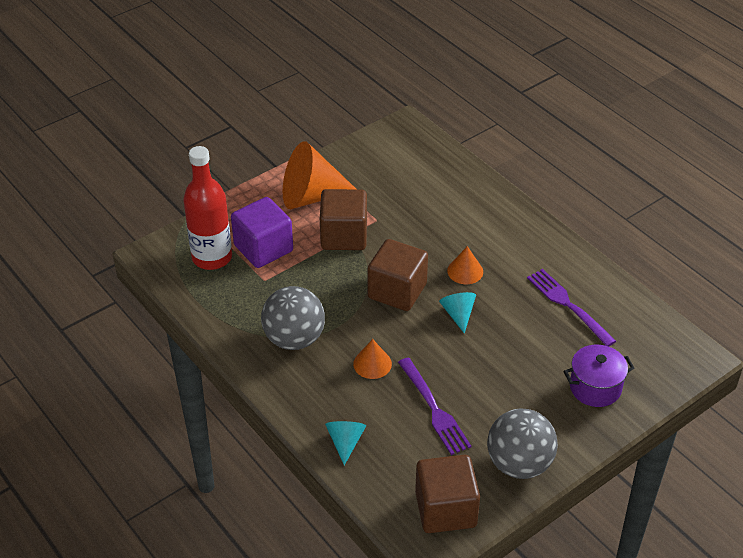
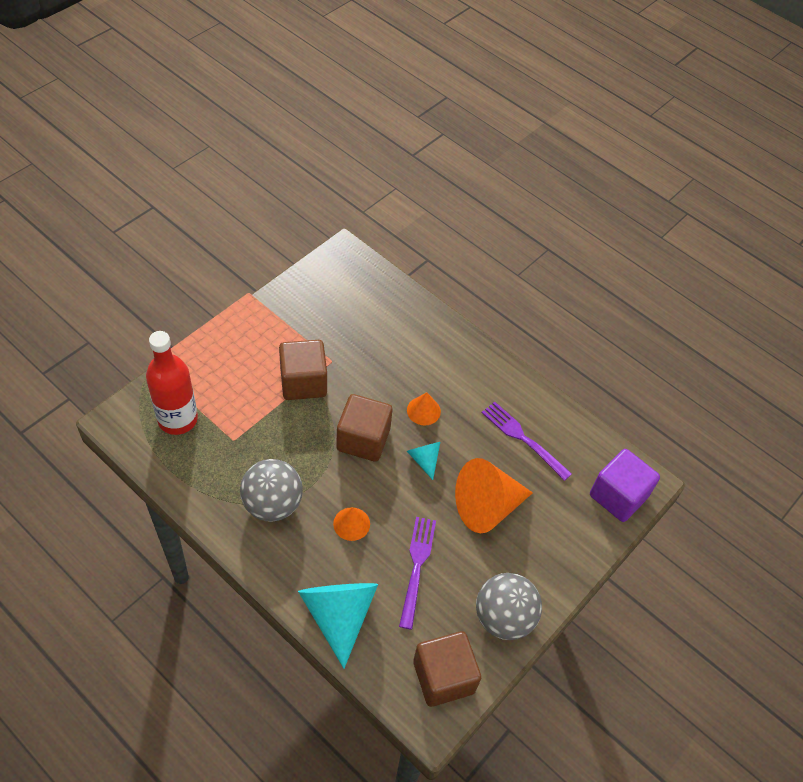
camera: 15 degrees left, 10 degrees up
purple cube [231,197,293,268] -> purple cube moved to [590,449,660,522]
orange cone [283,141,356,209] -> orange cone moved to [455,458,533,533]
turquoise cone [325,421,366,466] -> turquoise cone [298,583,378,669], size x2.01
purple fork [398,357,471,455] -> purple fork turned 135 degrees counterclockwise [399,517,436,629]
purple pot [564,345,634,407] -> none

